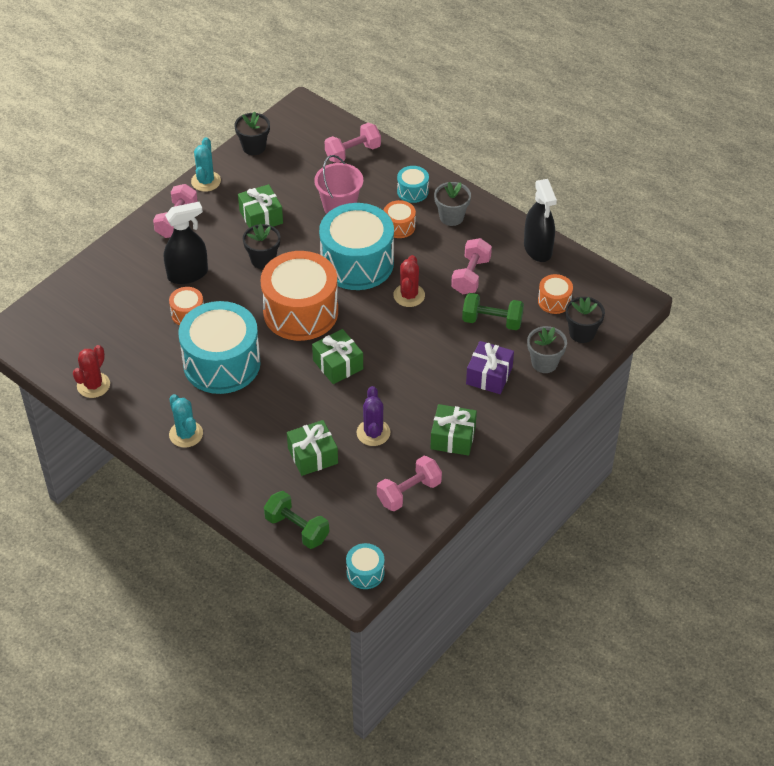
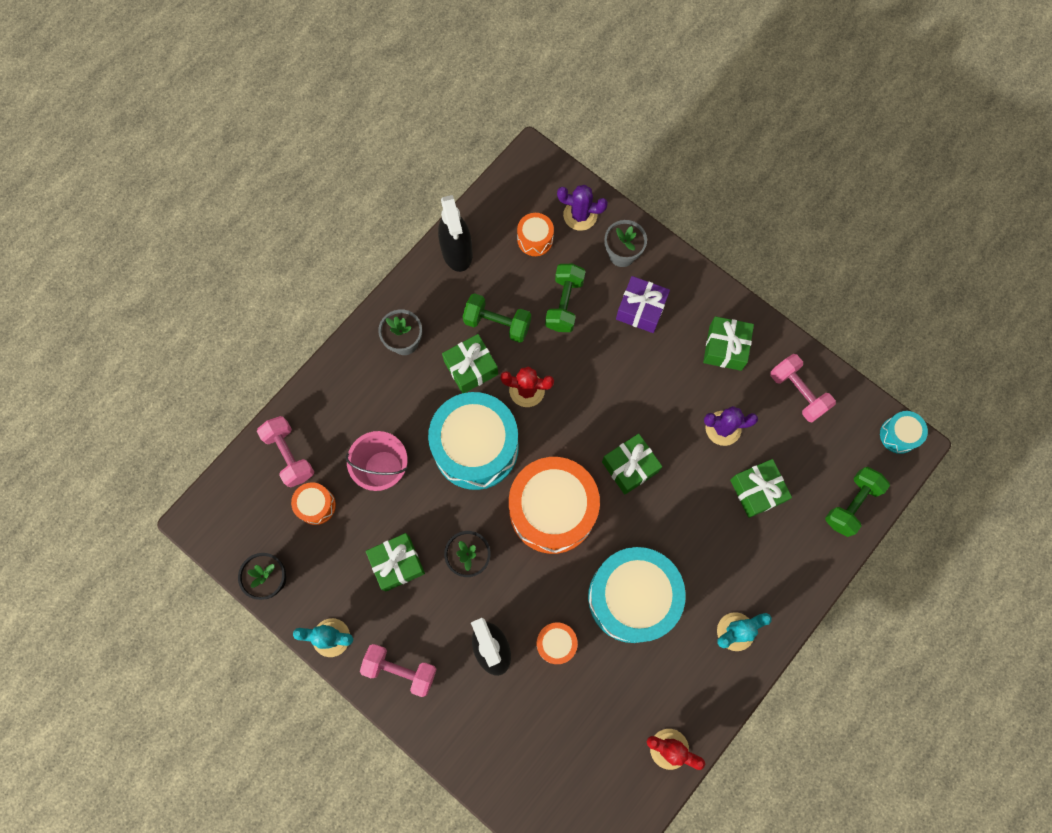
camera: 90 degrees left, 25 degrees up
orange drum [383,200,416,238] -> orange drum moved to [291,482,336,525]
turquoise drum [397,166,429,203] -> none
pink dumbbell [451,238,492,294] -> green dumbbell [462,293,531,343]
black spray bottle [524,179,557,262] -> black spray bottle turned 90 degrees clockwise [438,195,472,272]
black flower pot [566,297,605,343] -> purple cactus [557,185,608,231]
none -> green gift [442,334,498,393]

